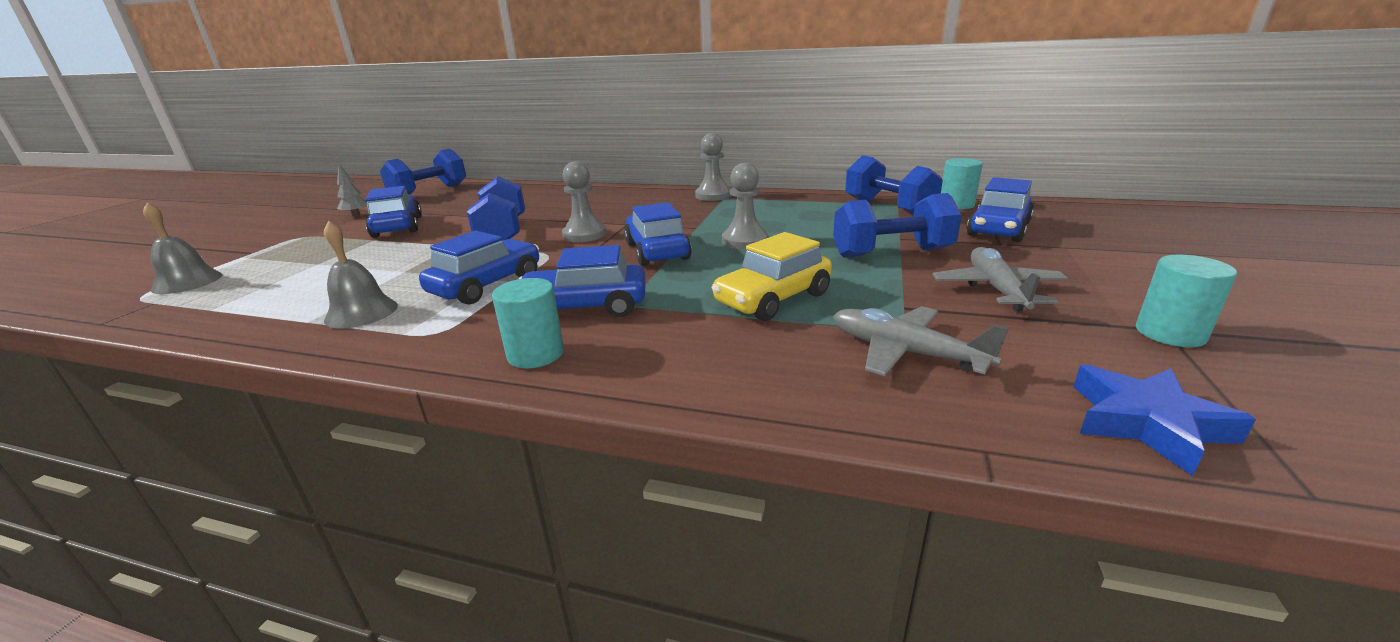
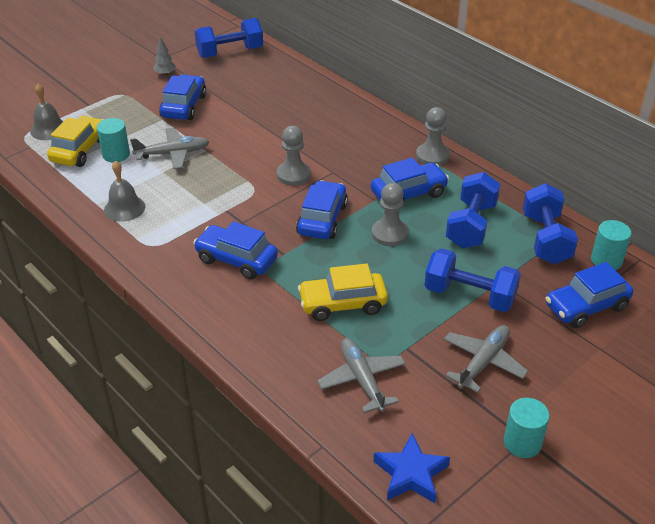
camera: 30 degrees right, 15 degrees up
blue car [419,231,539,305] -> blue car moved to [371,158,449,202]
blue dumbbell [467,176,525,241] -> blue dumbbell moved to [446,172,500,248]
turquoise cylinder [492,278,564,368] -> turquoise cylinder moved to [97,118,130,163]
none -> yellow car [47,116,104,167]
none -> grey plane [130,127,209,169]

